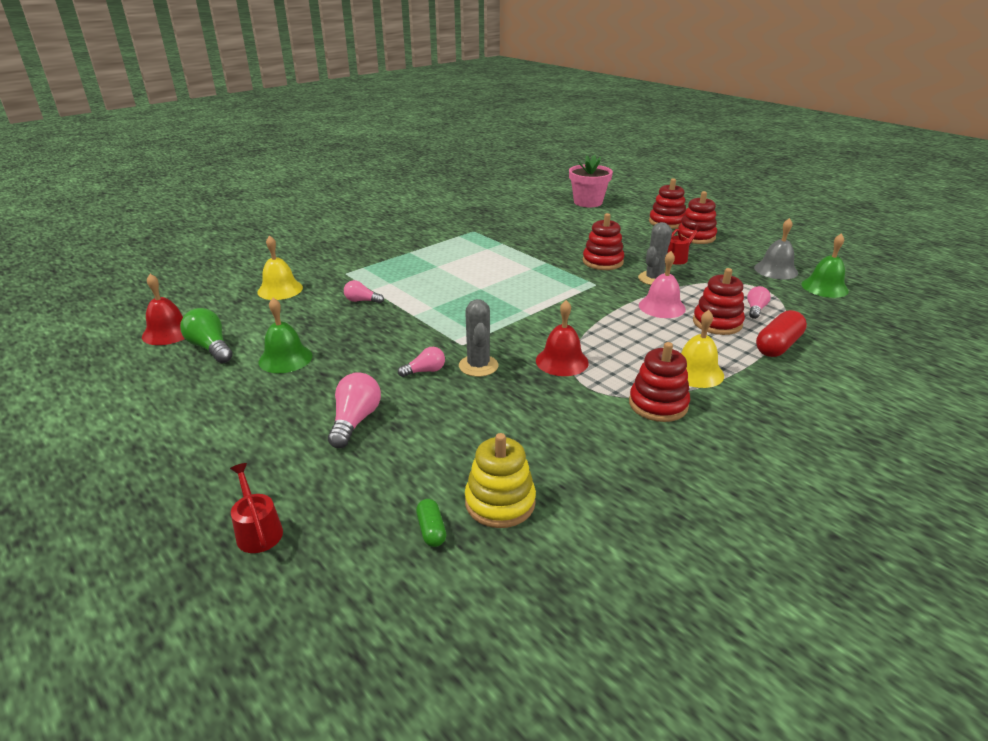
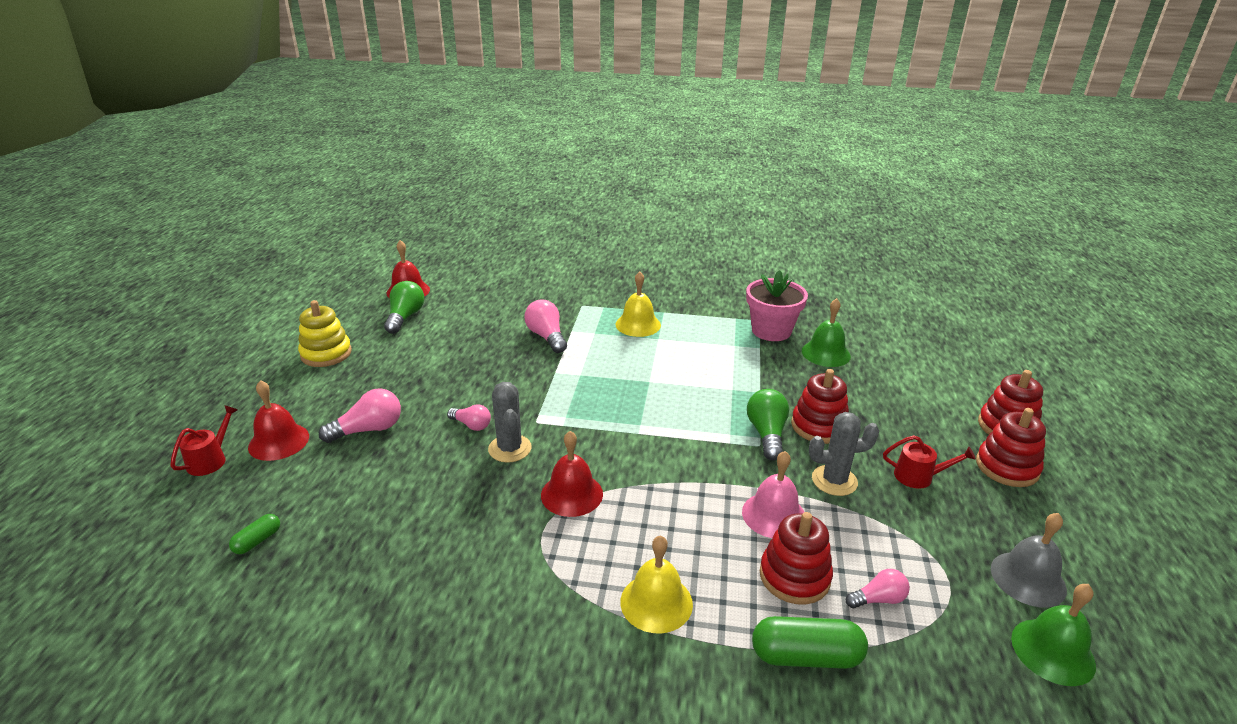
camera: 50 degrees right, 0 degrees up
yellow bell [258,235,303,300] -> yellow bell moved to [615,271,661,337]
green bell [258,298,313,373] -> green bell moved to [802,298,851,367]
pink light bulb [344,280,384,304] -> pink light bulb [524,299,567,353], size x1.60
grey cactus [459,299,498,377] -> grey cactus turned 60 degrees counterclockwise [488,382,532,463]
yellow stacking toy [465,433,536,528] -> yellow stacking toy moved to [298,300,352,367]
pink flower pot [569,155,613,207] -> pink flower pot moved to [746,270,808,341]
red stacking toy [629,342,690,422] -> none
red capsule [756,310,807,357] -> green capsule [752,616,868,669]
none -> red bell [248,380,309,461]
none -> green light bulb [747,389,789,460]

